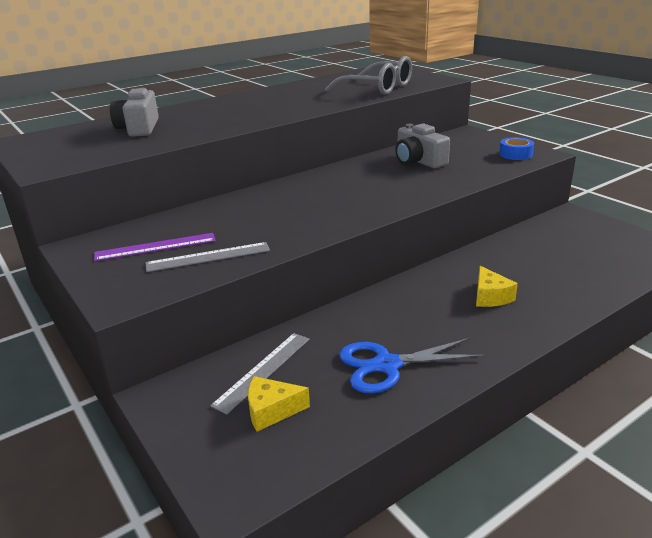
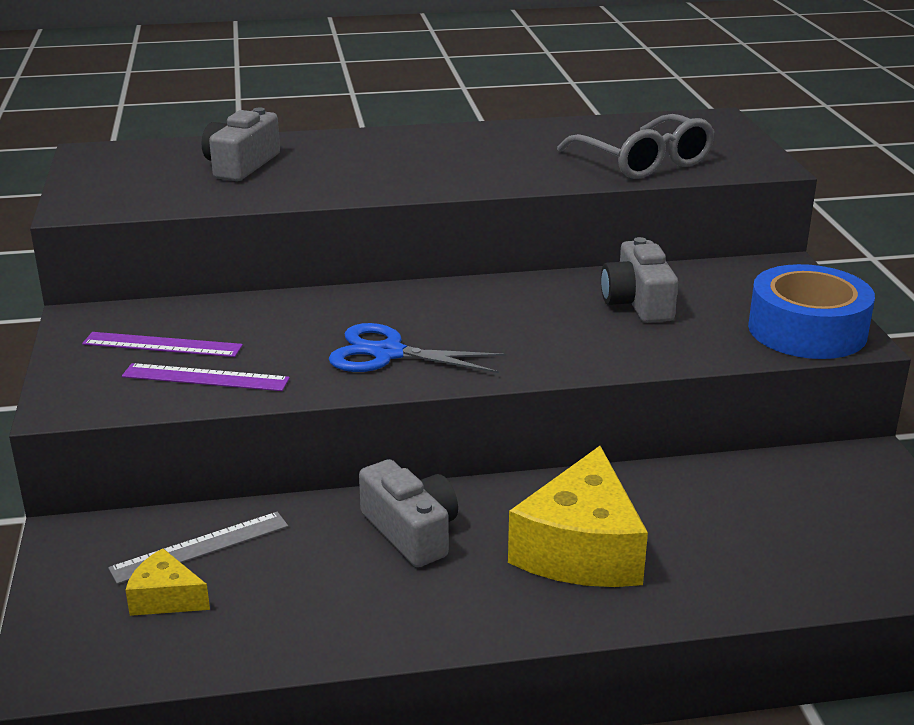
camera: 25 degrees right, 0 degrees up
grey ruler [146,242,270,272] -> purple ruler [122,363,290,391]
blue scissors [339,338,484,393] -> blue scissors moved to [329,323,507,373]
yellow cheese [476,266,518,307] -> yellow cheese [508,446,648,587], size x2.04
blue tape [499,137,534,160] -> blue tape [748,264,875,359], size x2.06
none -> grey camera [359,459,458,567]

